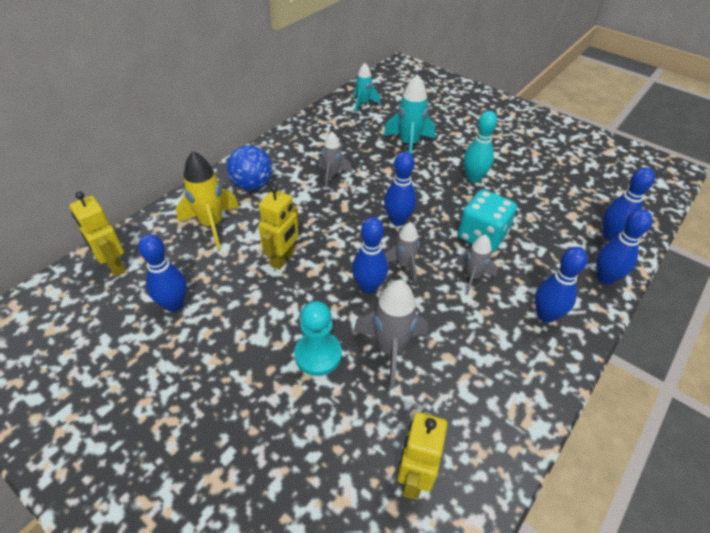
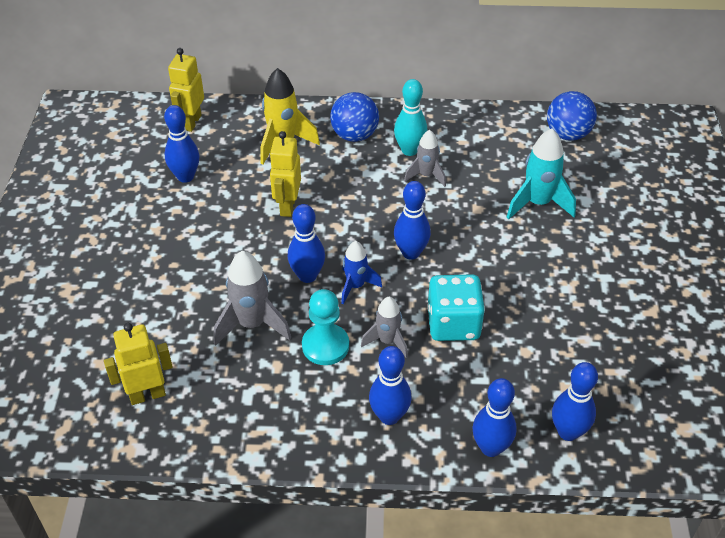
camera: 55 degrees right, 0 degrees up
yellow robot [258,185,299,270] -> yellow robot turned 105 degrees clockwise [269,131,301,217]
turquoise pawn [294,301,342,376] -> turquoise pawn moved to [302,289,349,365]
turquoise rocket [354,63,380,112] -> blue ball [547,91,597,141]
grey rocket [384,222,420,283] -> blue rocket [341,241,382,304]
turquoise bowling pin [464,111,497,183] -> turquoise bowling pin moved to [394,79,427,156]

